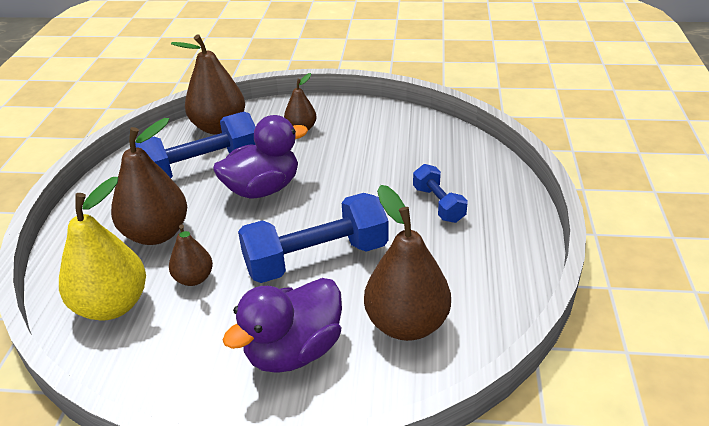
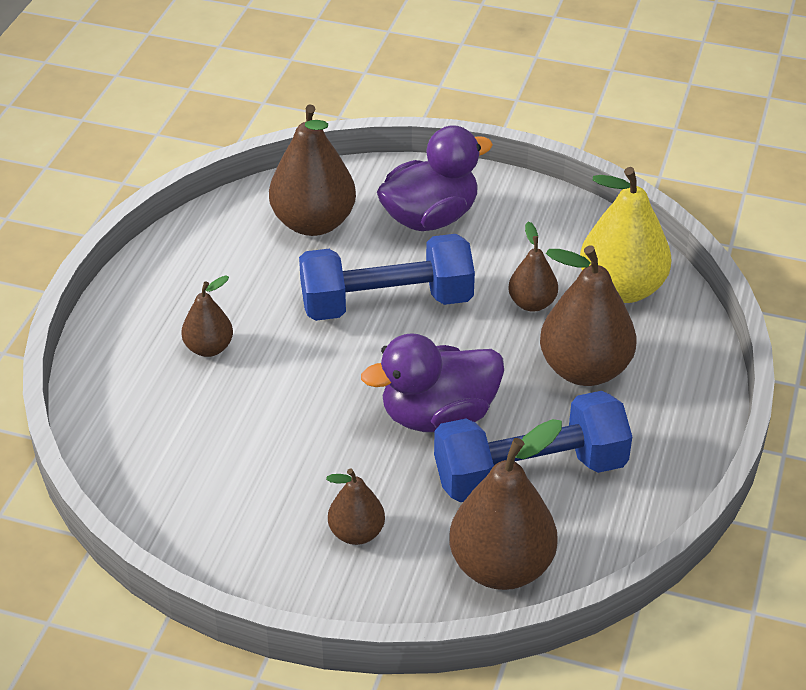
camera: 170 degrees left, 5 degrees up
blue dumbbell [413,164,468,223] -> brown pear [181,275,233,357]

